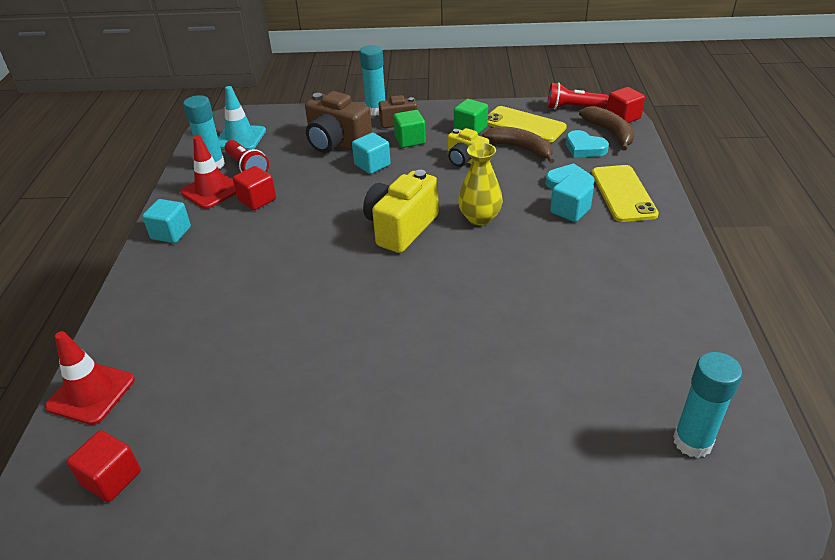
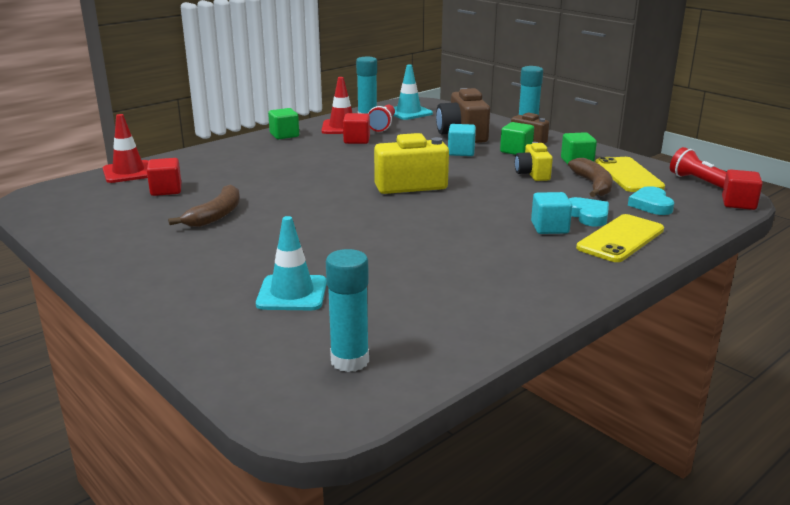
camera: 45 degrees right, 15 degrees down
red cube [67,430,141,502] -> red cube moved to [147,158,181,196]
turquoise cube [142,199,191,243] -> green cube [268,108,299,139]
yellow vase [458,143,503,225] -> none
brown banana [579,106,635,151] -> brown banana moved to [168,184,240,227]
none -> turquoise traffic cone [256,216,327,310]

